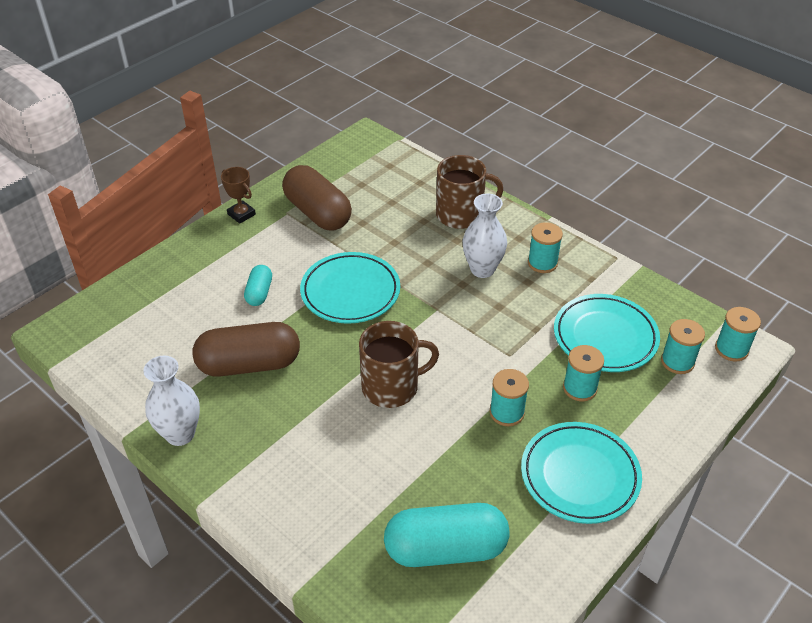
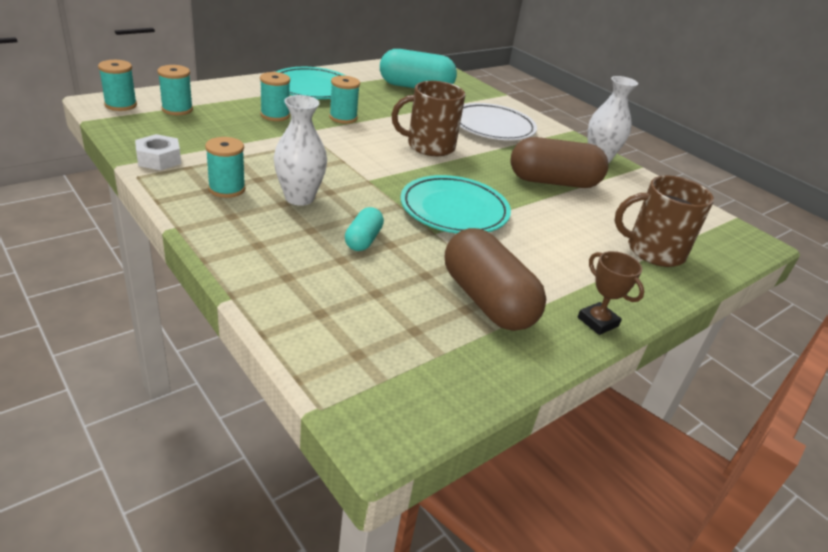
camera: 175 degrees left, 10 degrees down
turquoise capsule [244,265,272,306] -> turquoise capsule moved to [345,207,384,251]
brown mug [436,155,504,229] -> brown mug moved to [615,176,714,267]
turquoise plate [554,294,660,372] -> none
none -> white nut [135,134,181,170]
none -> white plate [460,103,537,141]

